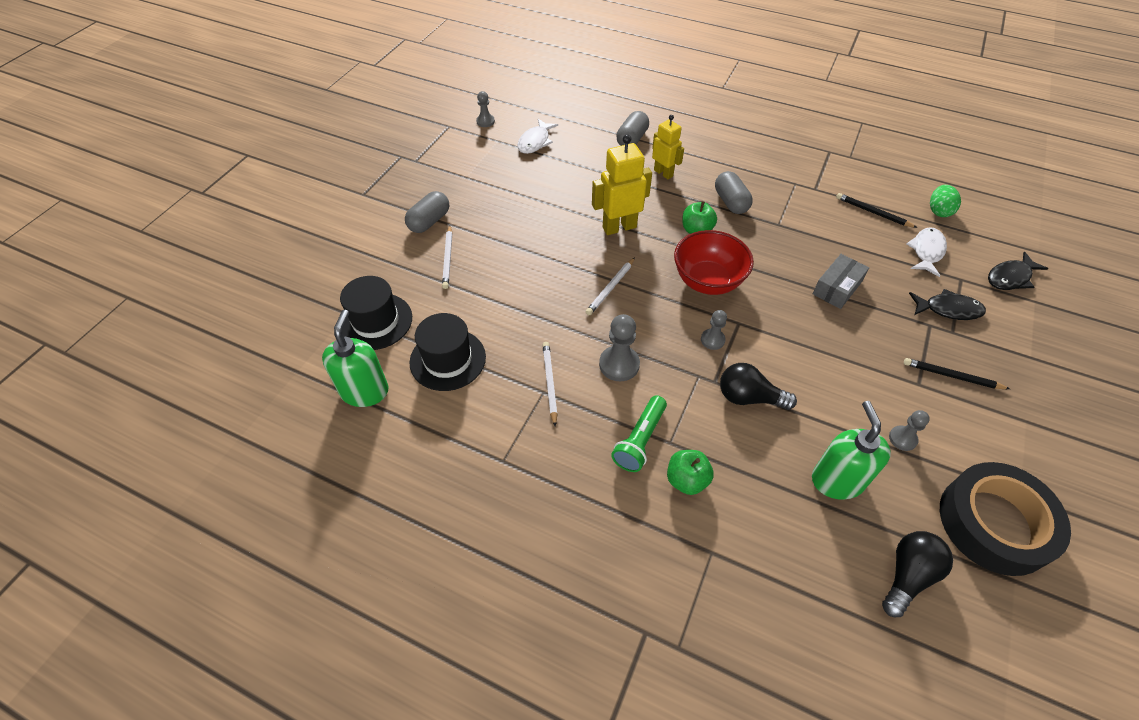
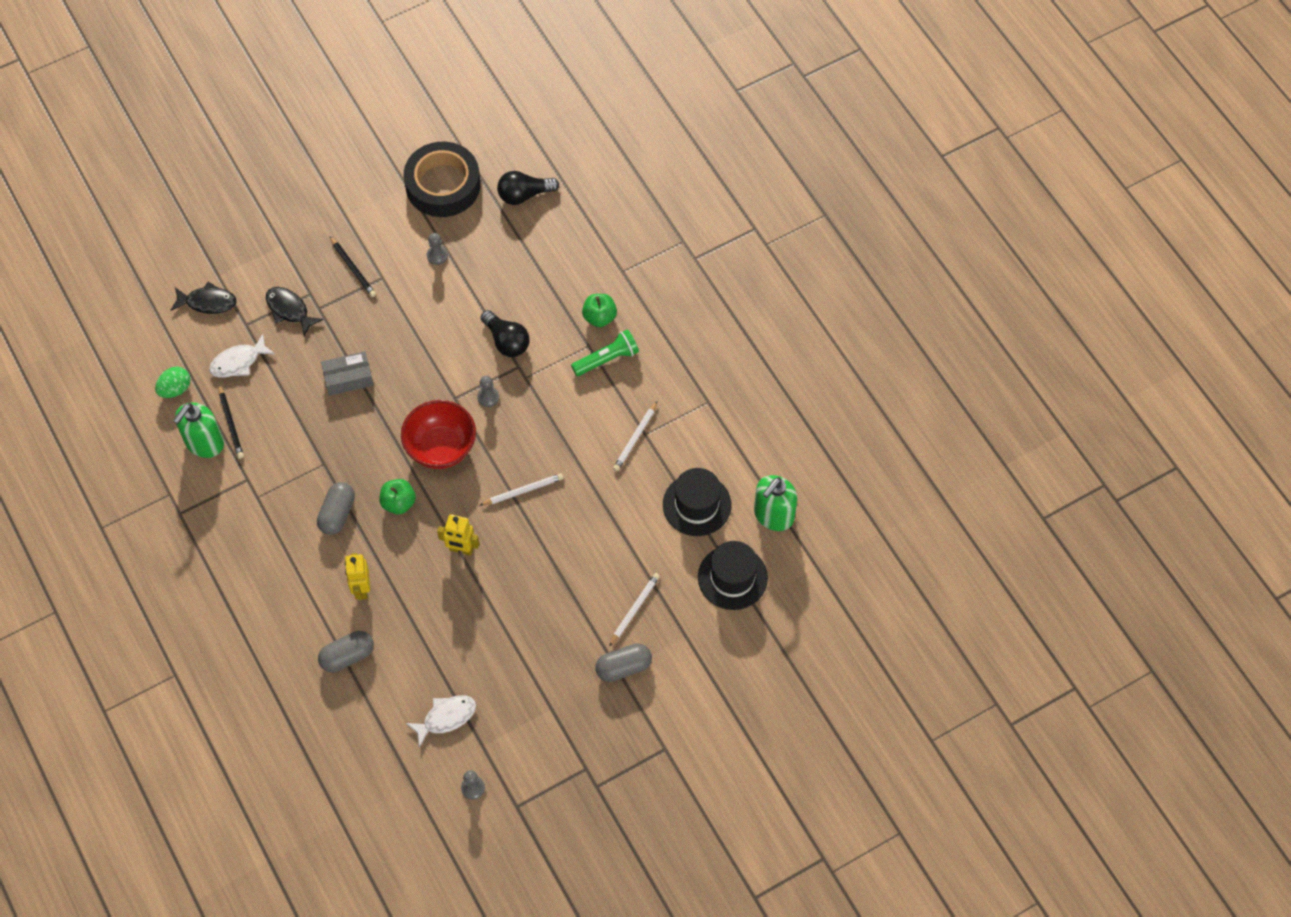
camera: 145 degrees left, 10 degrees up
yellow robot [592,134,652,235] -> yellow robot [437,514,479,556], size x0.66
grey pawn [599,314,640,381] -> none
green soap dispenser [812,401,891,500] -> green soap dispenser moved to [173,402,224,458]

